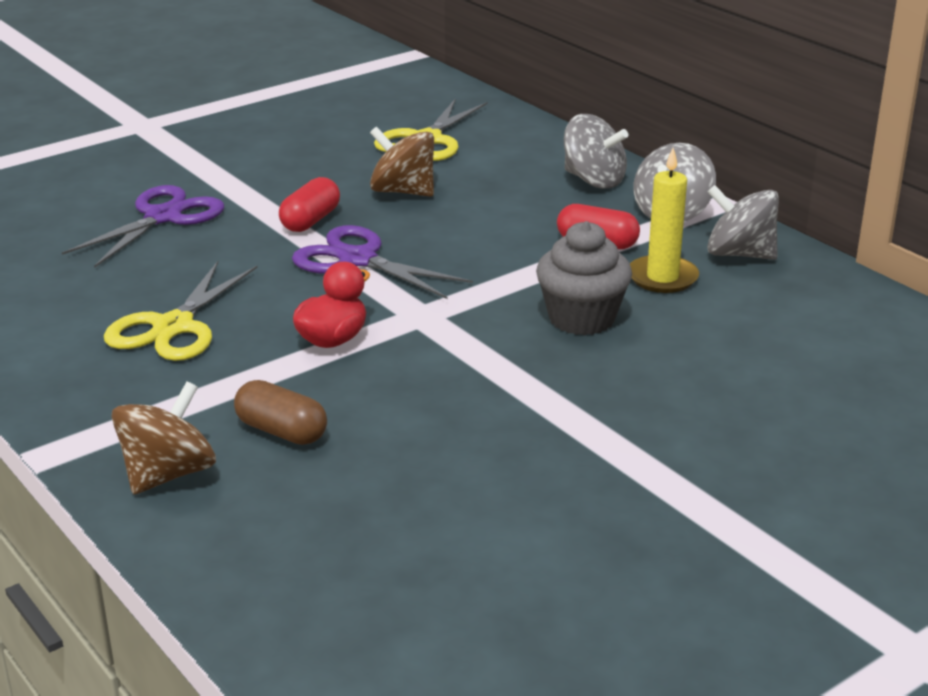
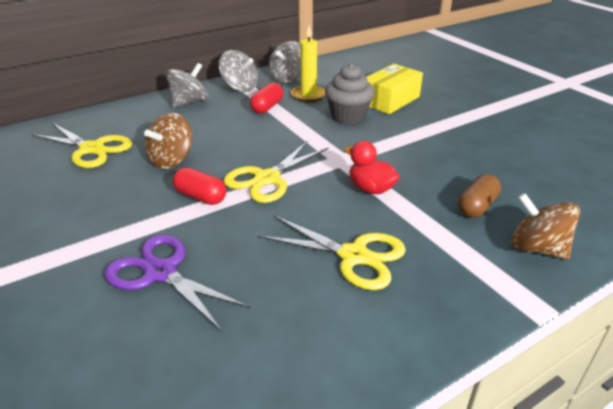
camera: 85 degrees left, 5 degrees up
purple scissors [292,225,473,299] -> yellow scissors [223,141,329,203]
none -> yellow box [366,64,423,114]

